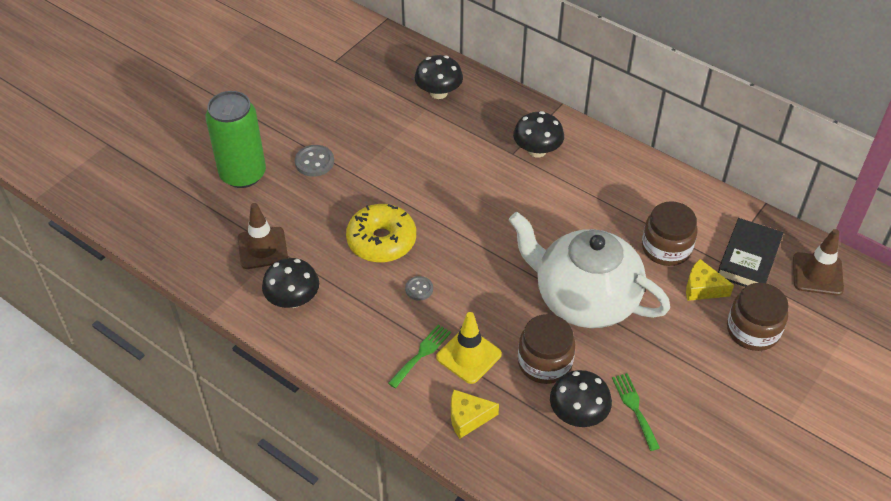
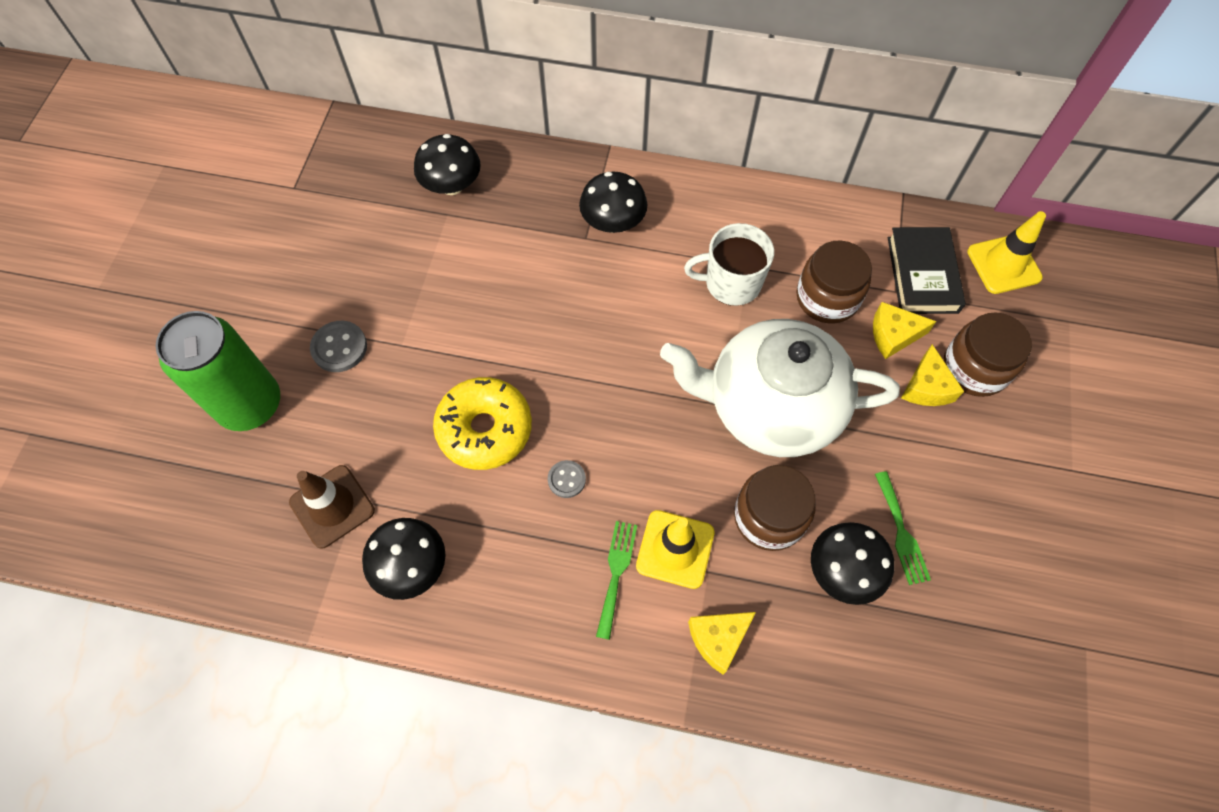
camera: 25 degrees left, 15 degrees up
green fork [612,373,660,451] -> green fork turned 150 degrees counterclockwise [875,471,931,585]
brown traffic cone [793,229,844,295] -> yellow traffic cone [967,211,1046,294]
none -> white mug [684,223,774,306]
none -> yellow cheese [901,344,964,406]

